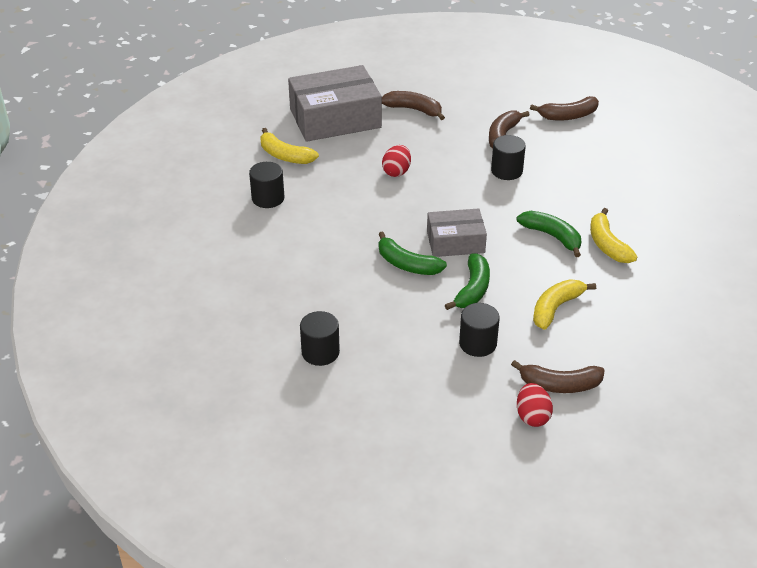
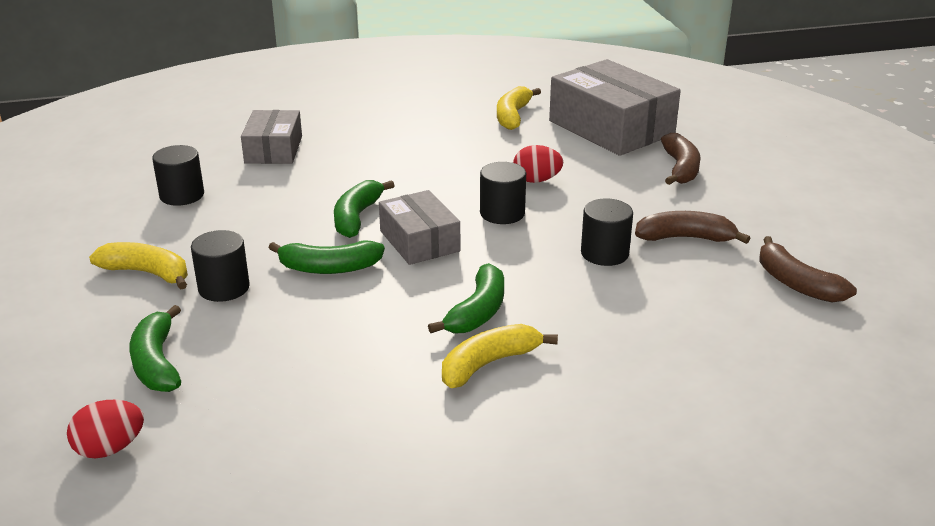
camera: 70 degrees right, 10 degrees down
black cylinder [249,162,284,208] -> black cylinder moved to [480,162,526,224]
brown banana [511,360,605,393] -> green banana [129,305,181,392]
red egg [517,383,553,427] -> red egg moved to [67,400,144,458]
yellow banana [533,279,596,330] -> yellow banana moved to [89,242,188,289]
none -> grey box [241,110,302,164]

